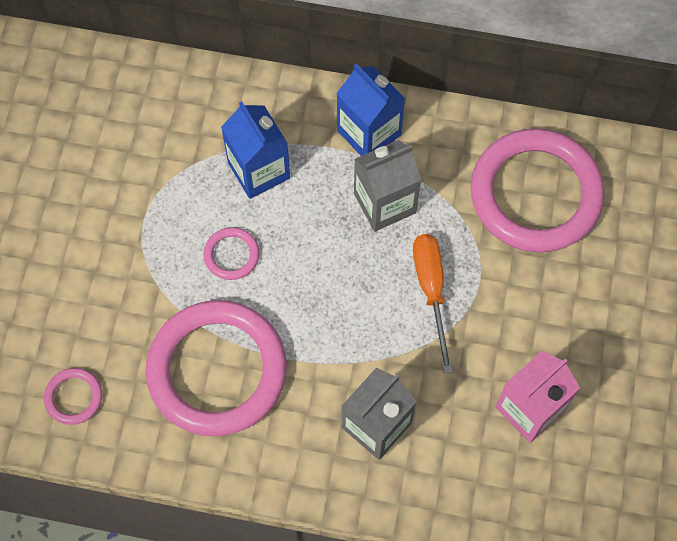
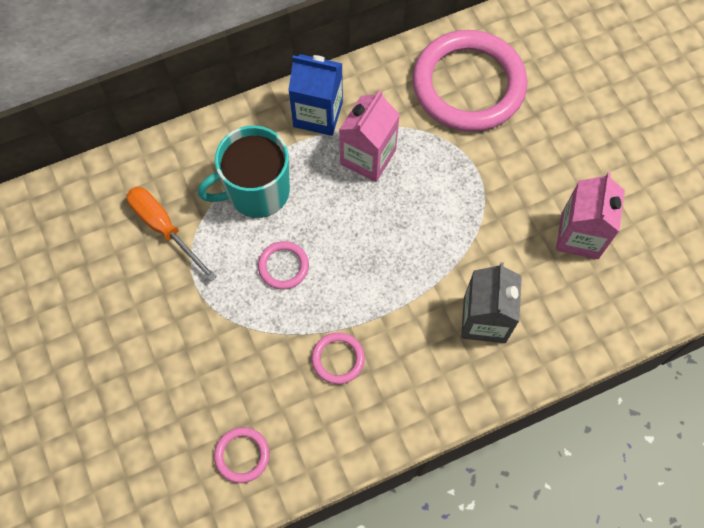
camera: 35 degrees left, 0 degrees up
pink ring [146,300,287,436] -> pink ring [312,332,365,384], size x0.41
blue carton [221,101,290,199] -> turquoise mug [198,125,290,218]
grey carton [354,140,421,232] -> pink carton [339,90,400,182]
orange screwdriver [413,234,453,373] -> orange screwdriver moved to [127,187,217,281]

